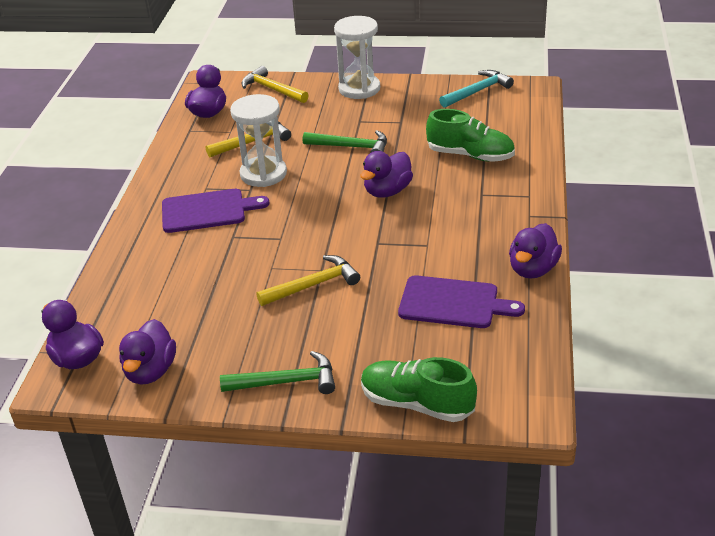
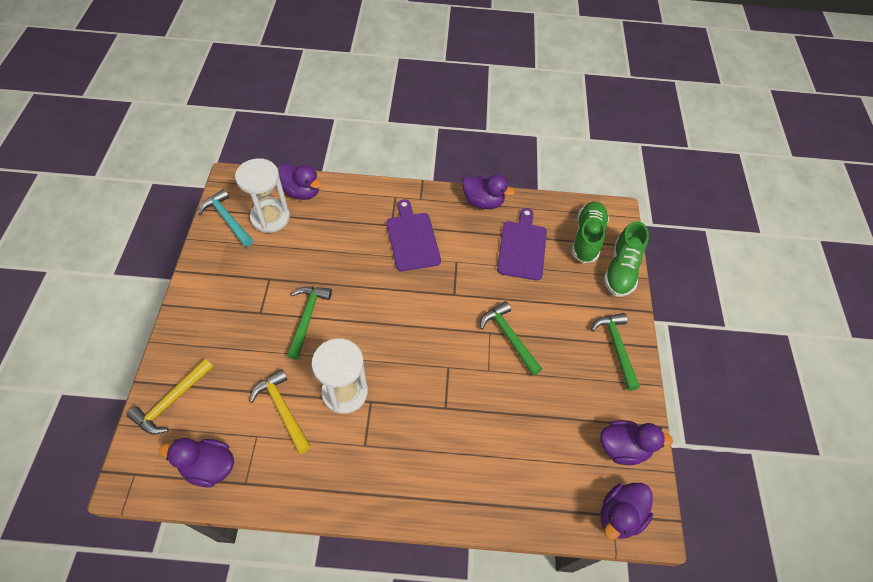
camera: 100 degrees left, 20 degrees up
purple cutting board [162,189,269,233] -> purple cutting board moved to [387,200,441,271]
yellow hammer [256,255,360,306] -> green hammer [480,301,542,376]
white hourglass [334,16,380,99] -> white hourglass moved to [235,158,290,233]
purple duck [360,151,413,198] -> purple duck moved to [278,164,322,200]
green shoe [426,109,515,162] -> green shoe moved to [571,202,609,263]

